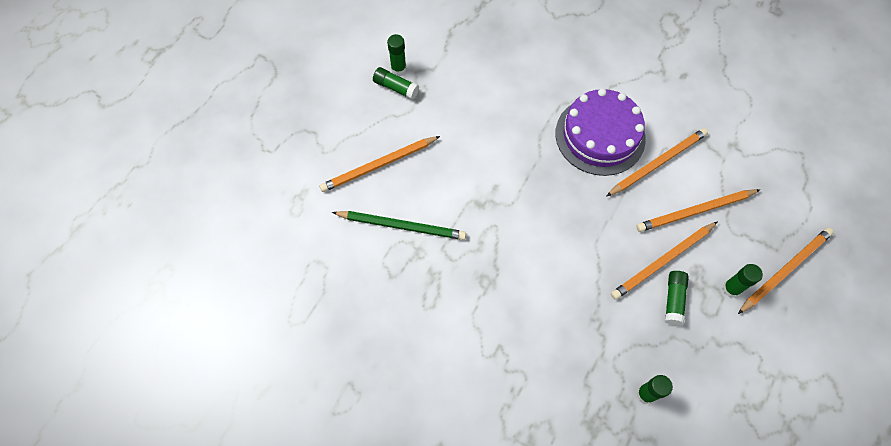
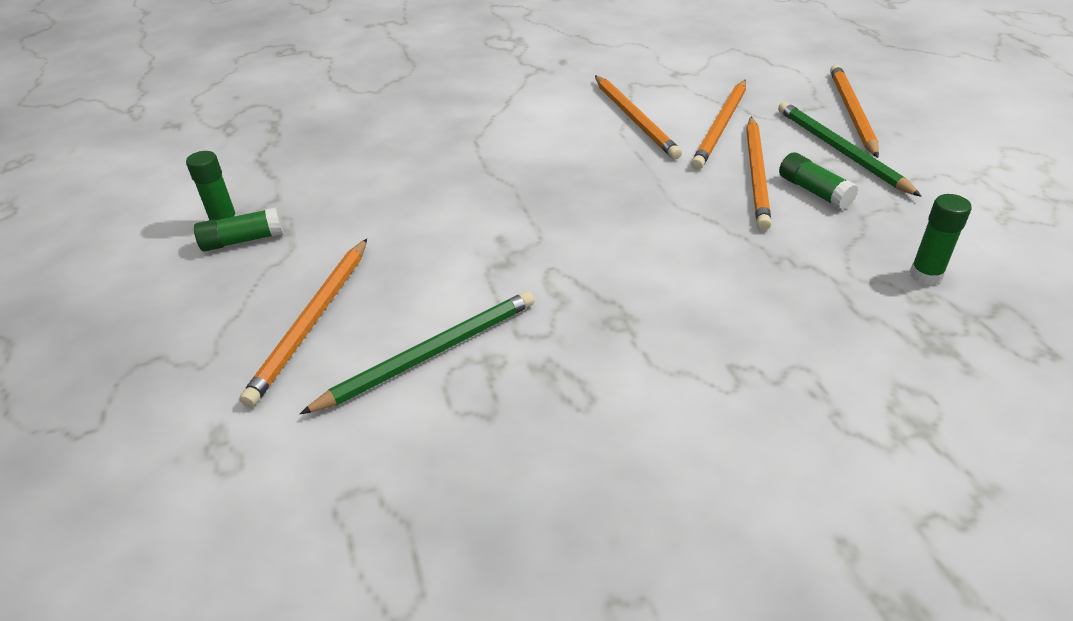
camera: 45 degrees left, 25 degrees down
purple cake [555,88,646,176] -> none
orange pencil [607,128,708,196] -> orange pencil turned 150 degrees clockwise [595,75,682,159]
green glue stick [722,264,763,298] -> green pencil [778,102,922,197]

